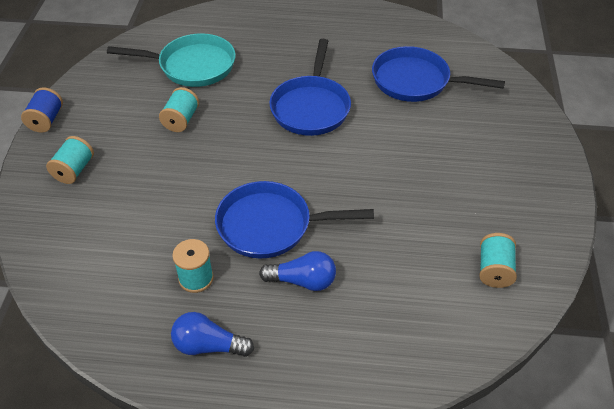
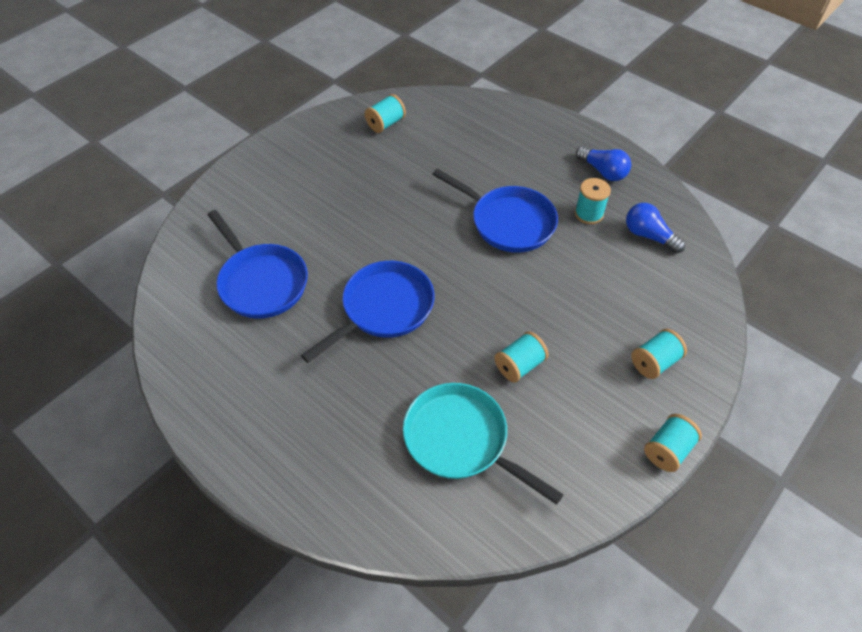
camera: 145 degrees left, 5 degrees up
blue spool [21,87,63,133] -> turquoise spool [644,414,702,472]
blue light bulb [259,251,336,291] -> blue light bulb moved to [626,203,685,253]

